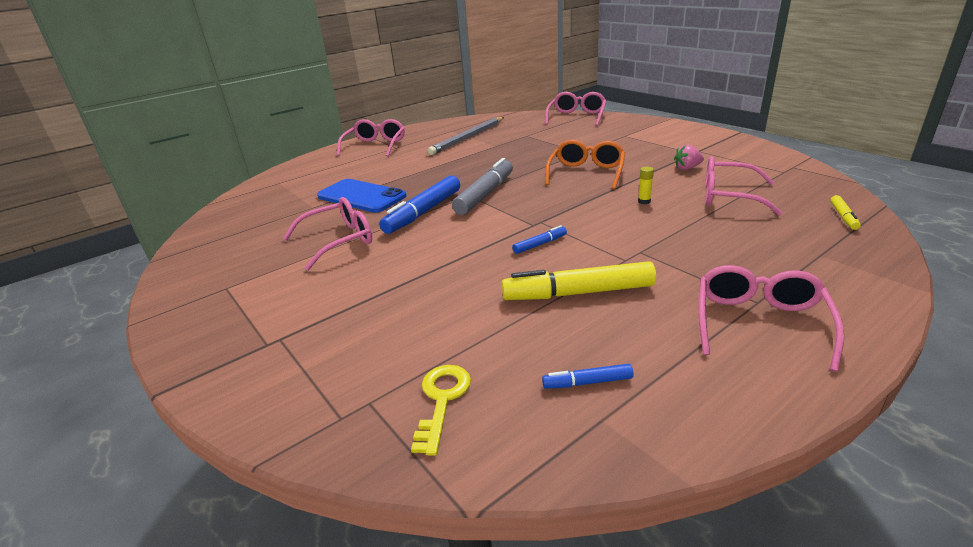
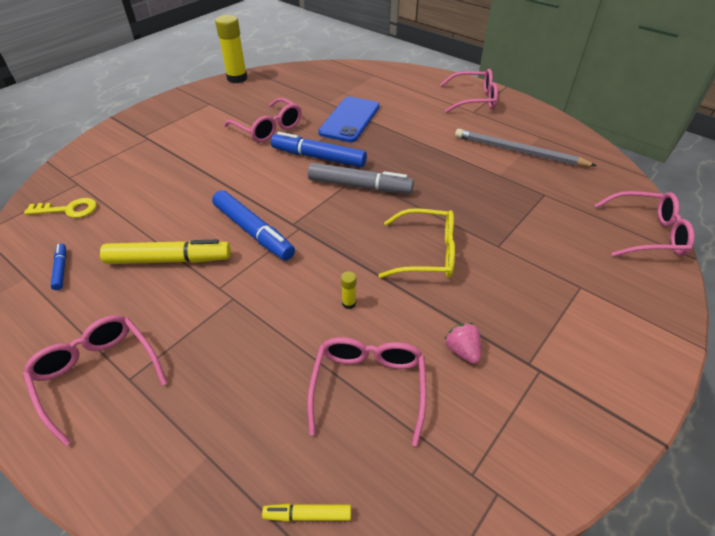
camera: 75 degrees right, 15 degrees up
yellow marker [502,261,656,300] -> yellow marker turned 105 degrees clockwise [100,240,231,264]
blue marker [512,225,567,254] -> blue marker [212,190,295,260], size x2.09
orange glasses [545,140,625,189] -> yellow glasses [378,208,455,278]
pink glasses [699,265,844,372] -> pink glasses turned 135 degrees counterclockwise [23,315,167,446]
none -> yellow glue stick [215,15,247,83]

